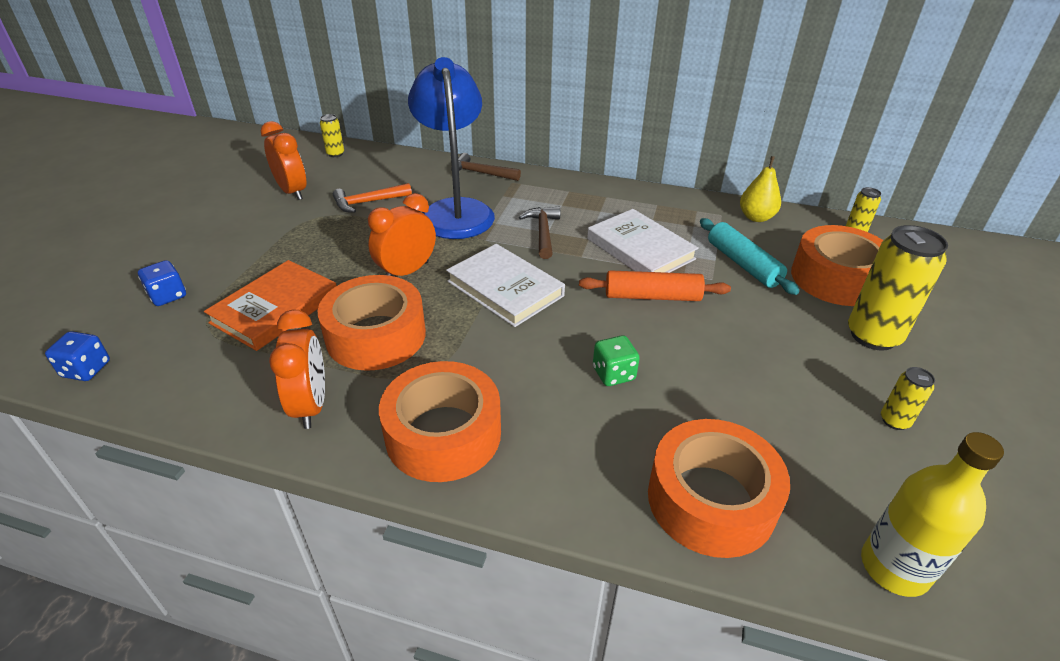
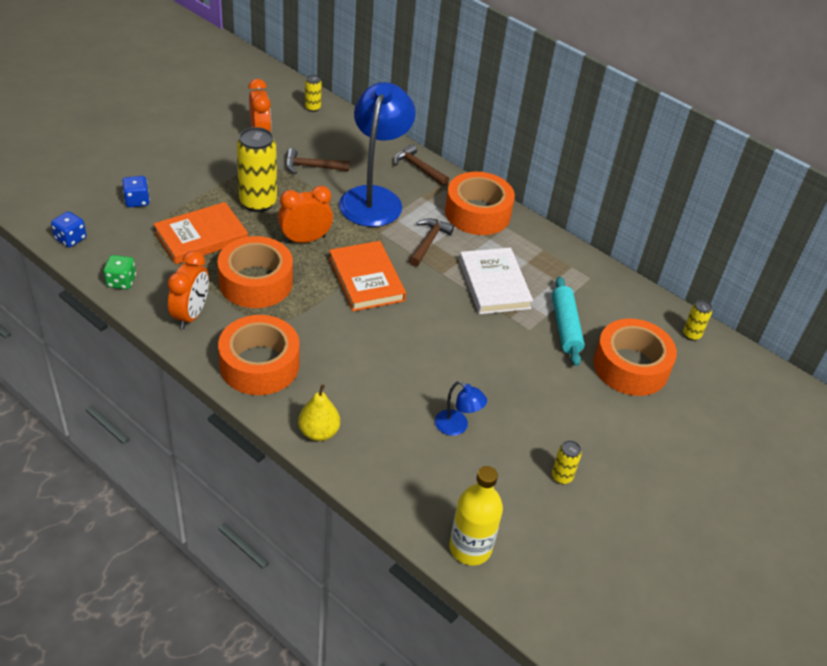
camera: 20 degrees right, 5 degrees up
orange hammer [333,183,412,213] -> brown hammer [285,148,350,174]
white book [446,244,565,327] -> orange book [329,241,406,311]
orange rolling pin [579,270,731,301] -> none
green dice [593,335,640,386] -> green dice moved to [103,255,136,290]
orange tape [648,419,790,558] -> orange tape moved to [445,172,515,235]
yellow pear [740,156,781,222] -> yellow pear moved to [298,384,340,441]
yellow can [848,225,948,351] -> yellow can moved to [237,127,277,212]
none -> blue lamp [435,381,487,436]

